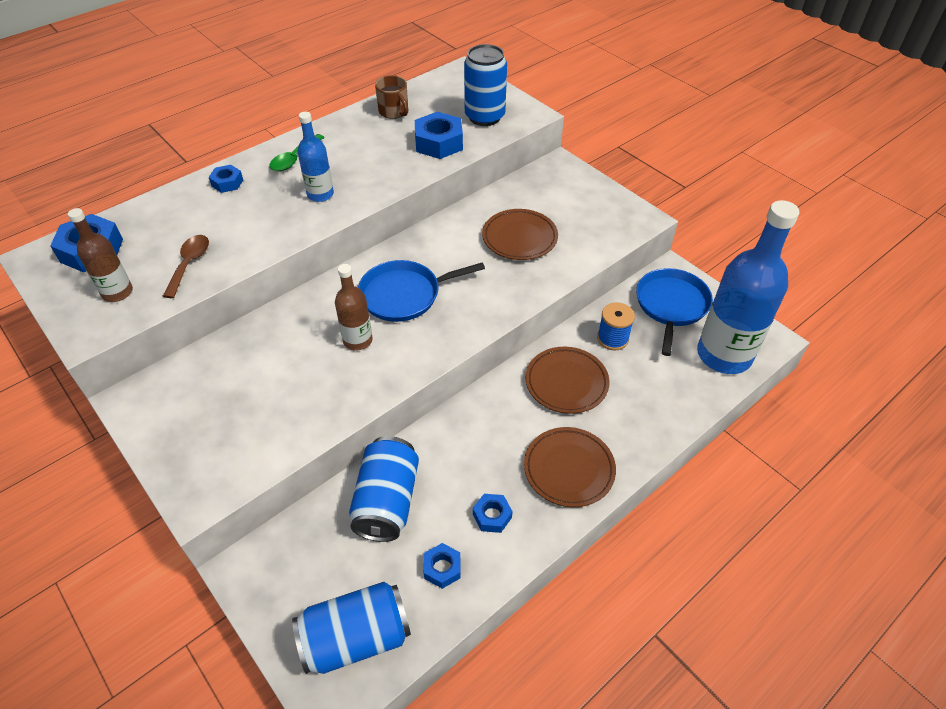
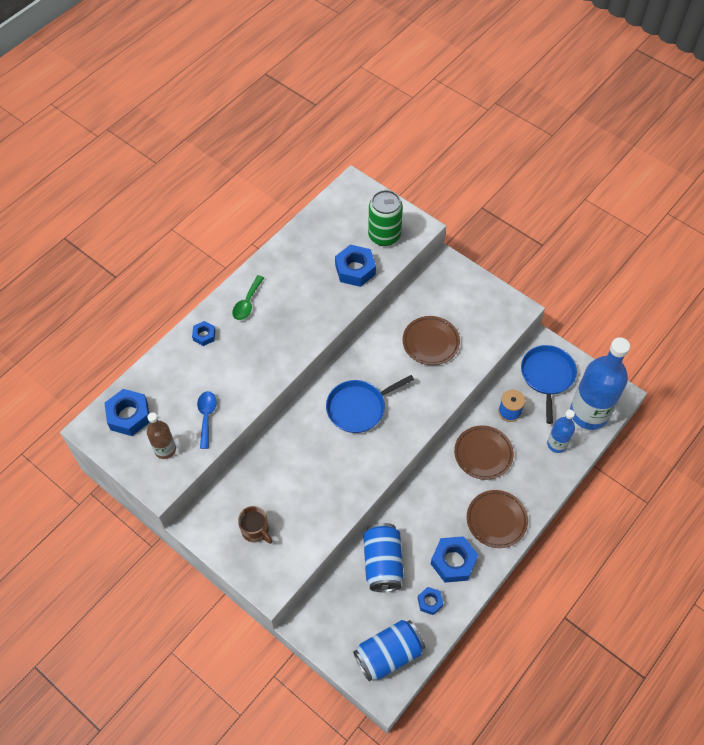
camera: 10 degrees left, 10 degrees up
brown spoon [163,235,209,298] -> blue spoon [197,391,217,449]
blue bottle [297,112,334,202] -> blue bottle moved to [547,409,575,453]
brown bottle [335,264,373,350] -> none
brown mug [375,75,408,119] -> brown mug moved to [238,506,272,544]
blue can [464,44,507,126] -> green can [368,190,403,246]
blue nut [473,494,513,533] -> blue nut [431,536,478,583], size x1.80

